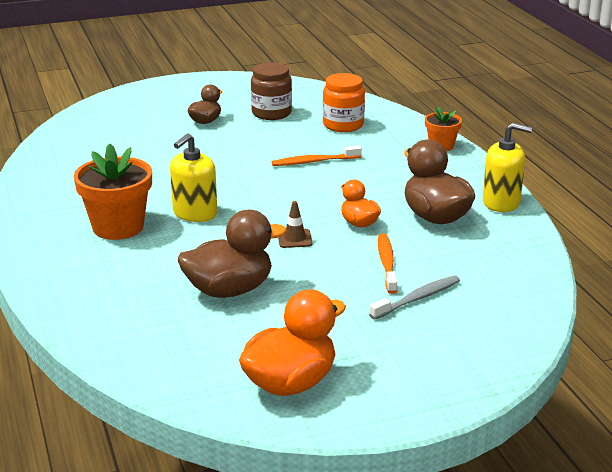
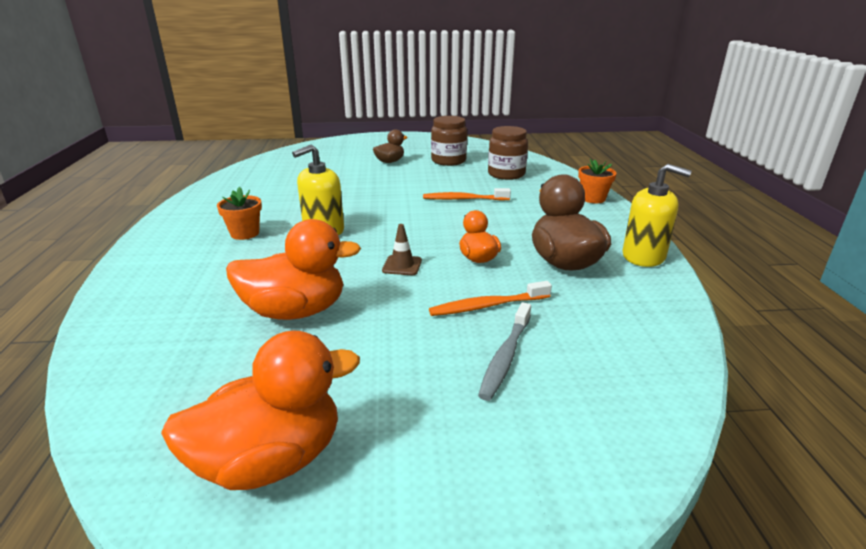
camera: 15 degrees right, 0 degrees up
orange flower pot [74,144,152,240] -> orange flower pot [217,187,262,240], size x0.56
brown duck [178,210,287,298] -> orange duck [226,219,361,320]
orange jar [323,73,365,132] -> brown jar [488,126,528,180]
grey toothbrush [369,275,460,320] -> grey toothbrush turned 135 degrees clockwise [478,302,531,401]
orange toothbrush [378,233,397,294] -> orange toothbrush turned 120 degrees counterclockwise [429,281,552,316]

